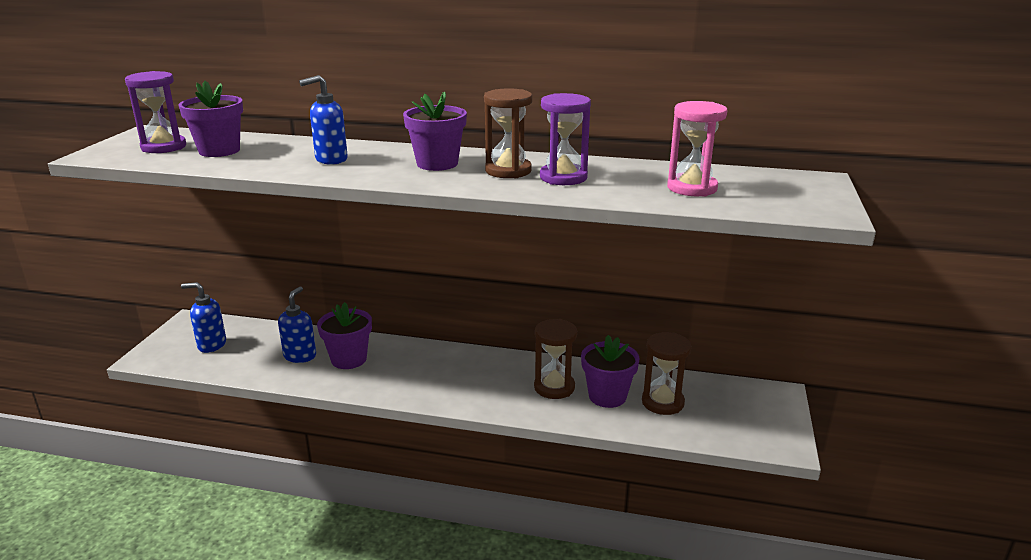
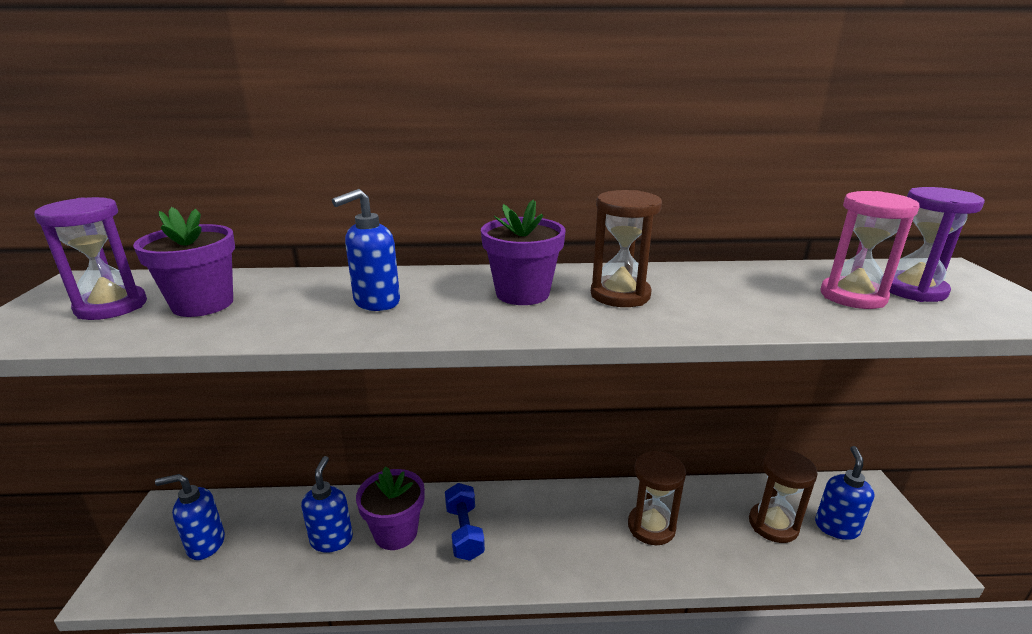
camera: 15 degrees left, 0 degrees up
purple hourglass [540,93,591,185] -> purple hourglass moved to [889,187,985,302]
purple flower pot [581,335,640,408] -> none
none -> blue dumbbell [445,483,485,561]
none -> blue soap dispenser [815,446,875,540]

